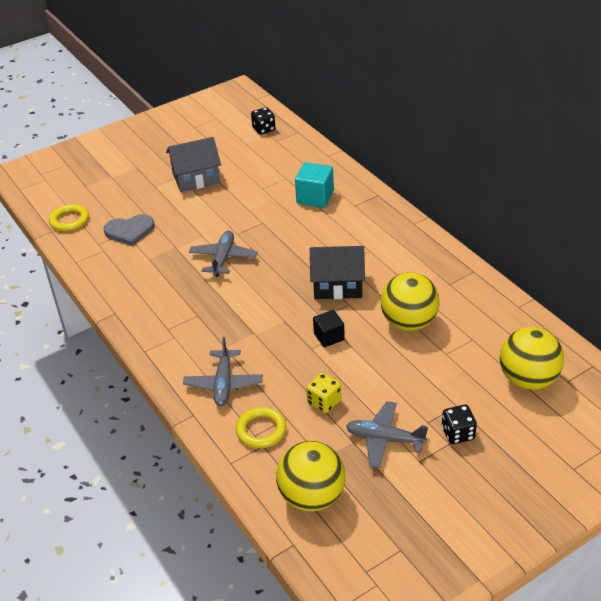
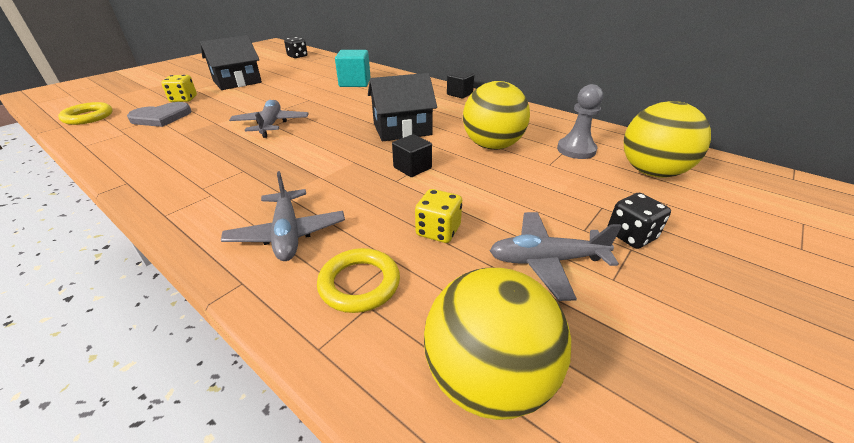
camera: 20 degrees left, 5 degrees down
grey house [166,137,221,192] -> black house [200,35,262,90]
none -> yellow dice [161,75,197,102]
none -> black cube [447,70,474,99]
none -> grey pawn [557,84,603,159]

